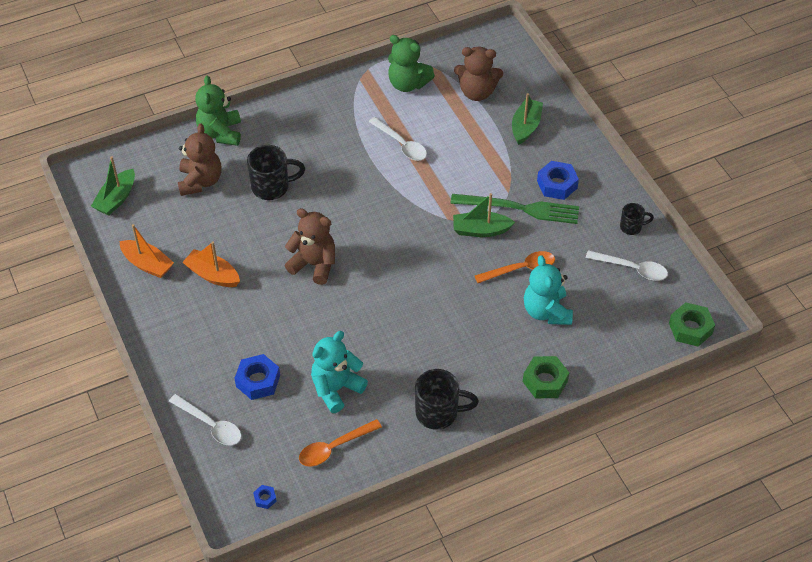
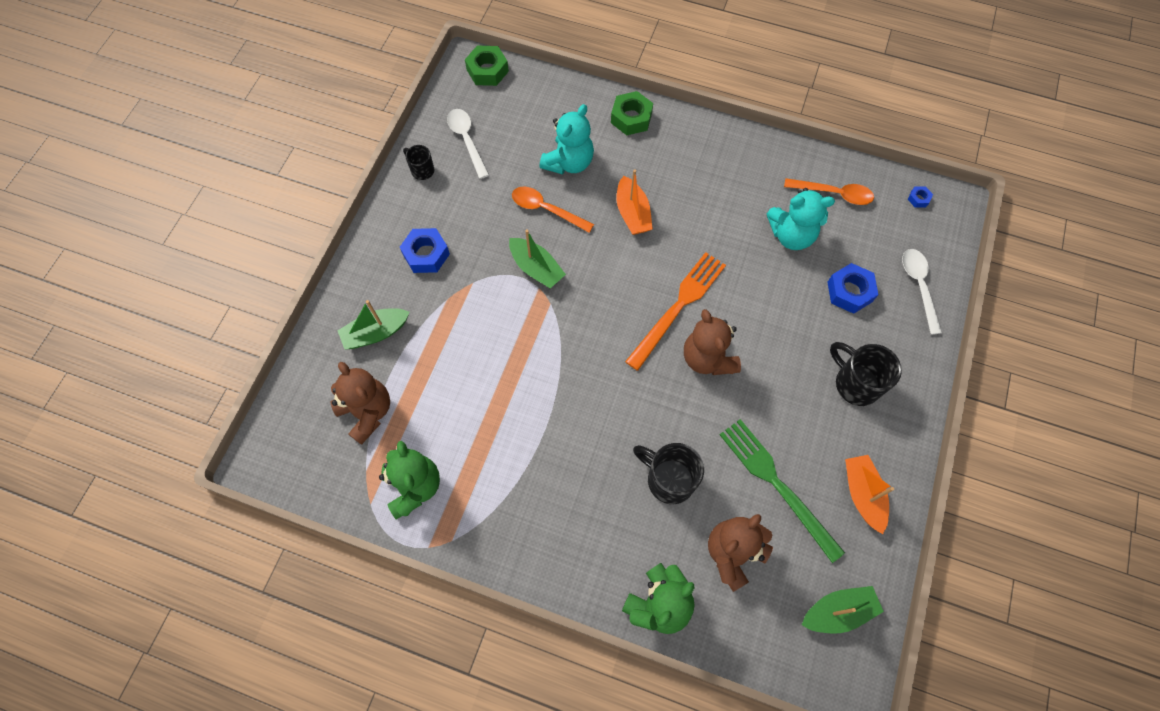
camera: 135 degrees left, 15 degrees up
orange boat [182,241,240,287] -> orange boat moved to [617,170,653,235]
white spoon [369,117,427,161] -> none
black mug [415,369,479,430] -> black mug moved to [830,342,902,406]
green fork [450,194,579,224] -> green fork moved to [719,419,845,563]
none -> orange fork [625,252,726,371]

